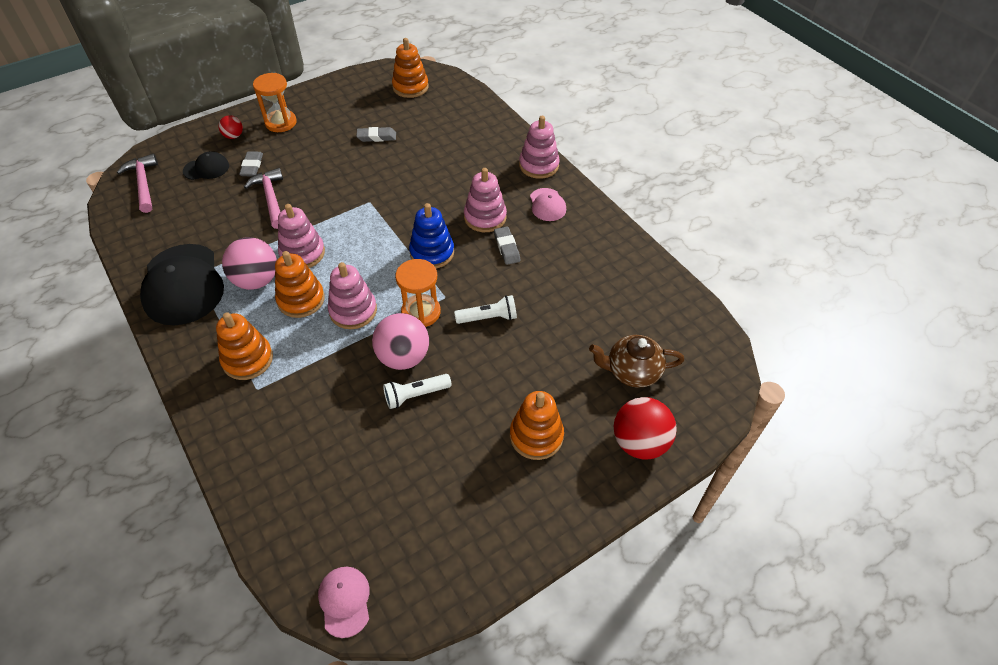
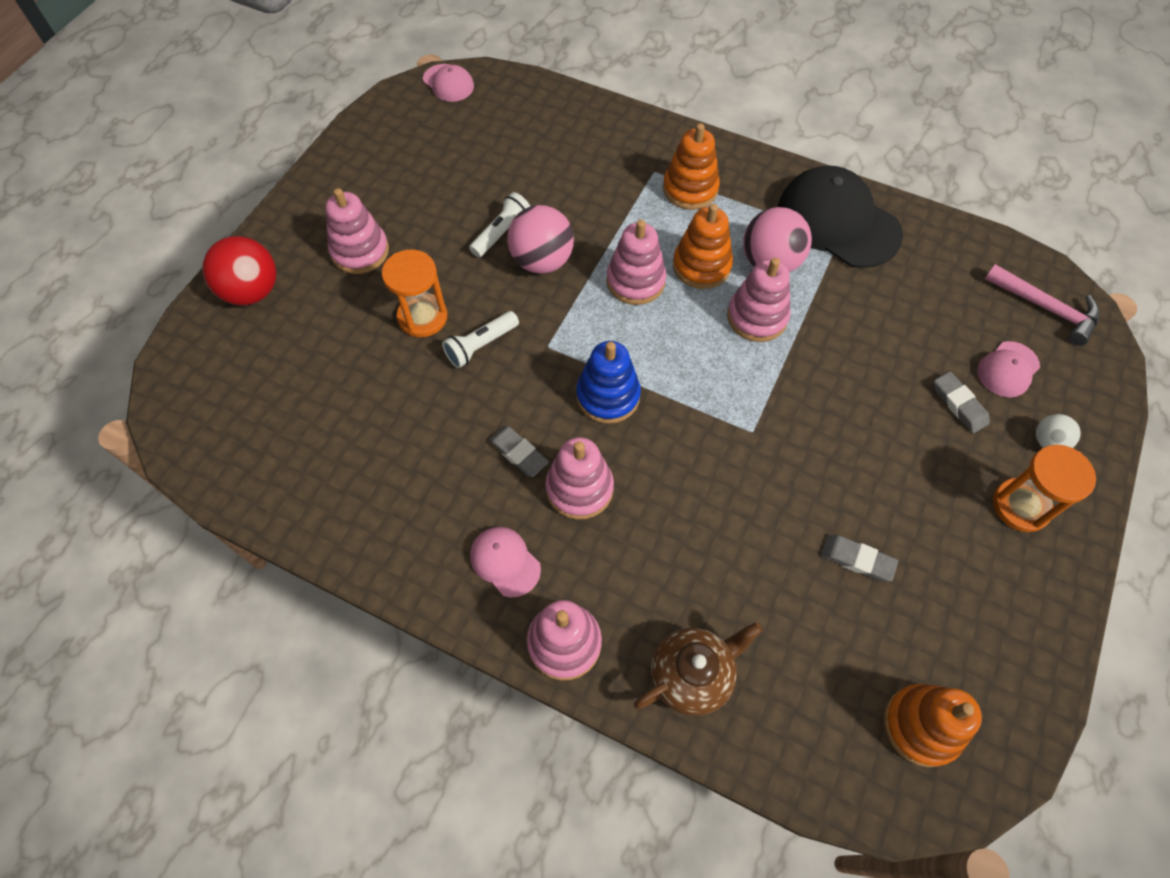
camera: 150 degrees right, 10 degrees up
black cap [183,151,229,180] -> pink cap [977,341,1040,397]
red ball [219,115,243,139] -> white ball [1036,414,1081,448]
pink hammer [244,168,283,229] -> none
grey eraser [356,127,396,142] -> grey eraser turned 60 degrees clockwise [821,535,898,582]
orange hourglass [395,259,441,327] -> orange hourglass moved to [382,250,448,337]
orange stacking toy [510,391,564,460] -> pink stacking toy [325,188,389,274]
brown teapot [589,335,684,388] -> brown teapot moved to [634,622,763,716]

